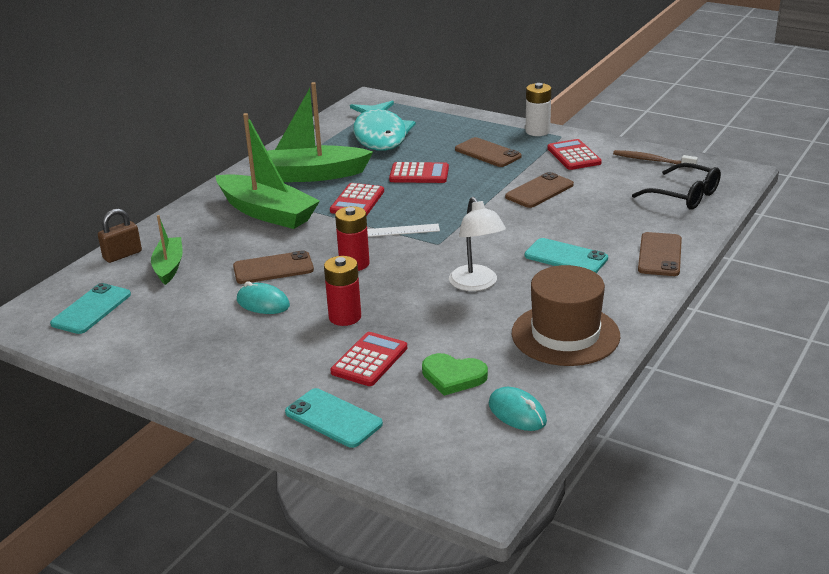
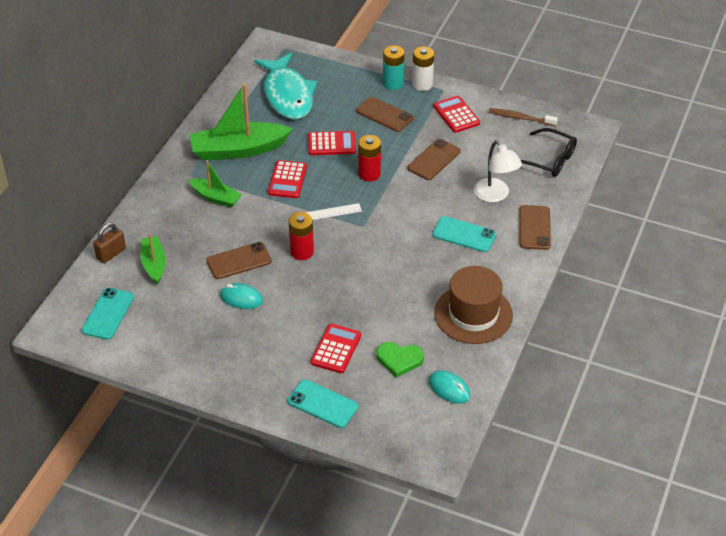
camera: 10 degrees left, 15 degrees up
green boat [216,113,320,229] -> green boat [188,160,242,208], size x0.56
red battery [324,256,361,326] -> red battery moved to [358,135,381,181]
white lamp [449,197,506,291] -> white lamp moved to [474,140,522,202]
none -> turquoise battery [383,45,405,90]

